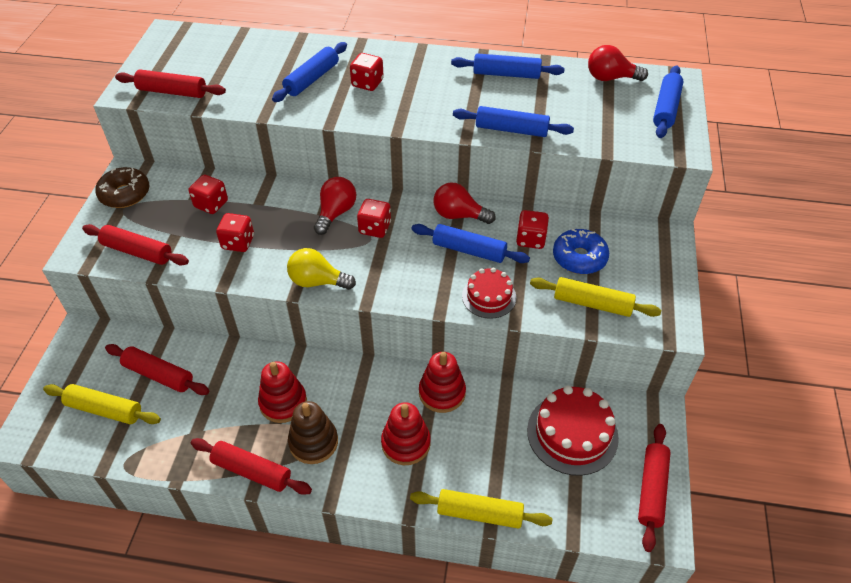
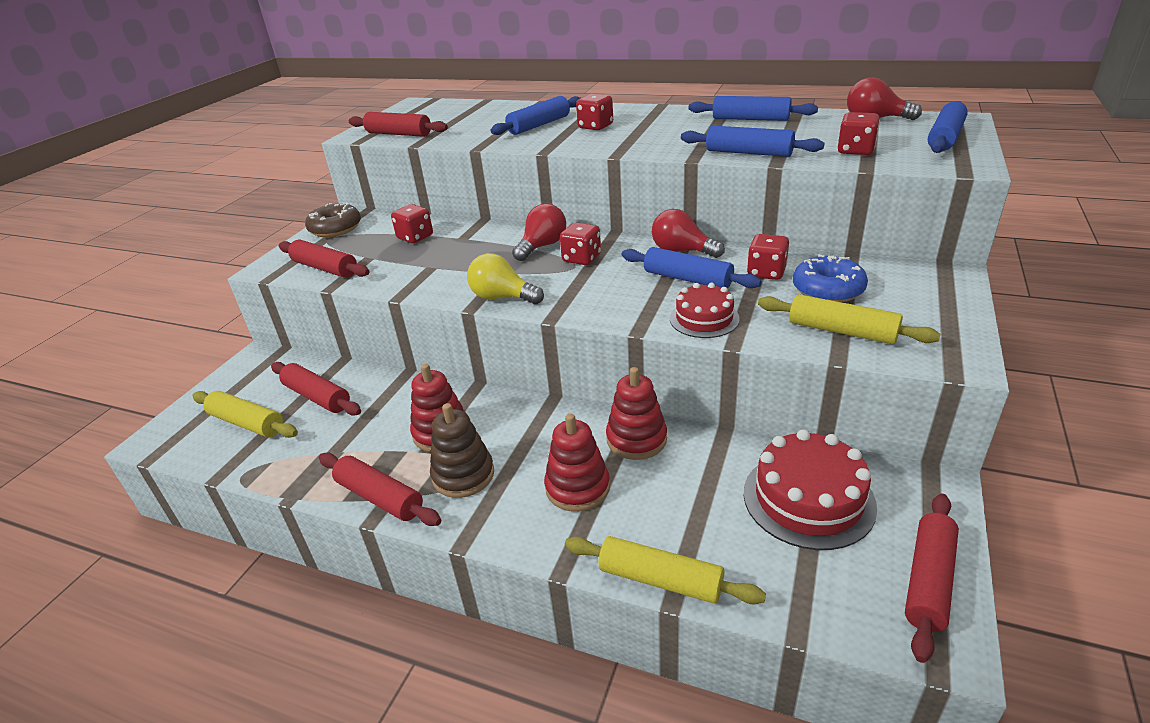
camera: 15 degrees right, 15 degrees down
red dice [216,213,254,252] -> red dice moved to [837,112,880,155]

